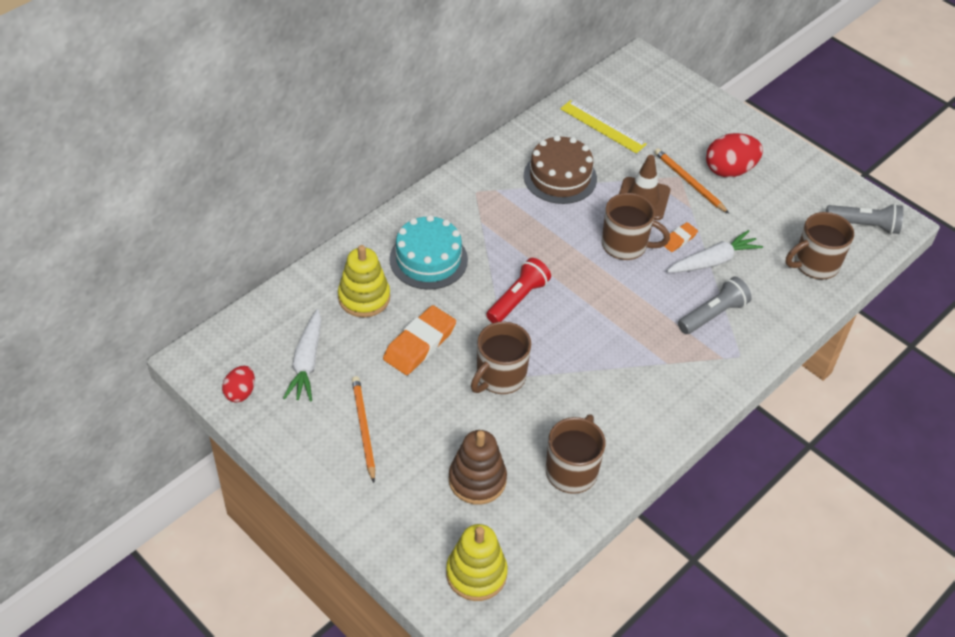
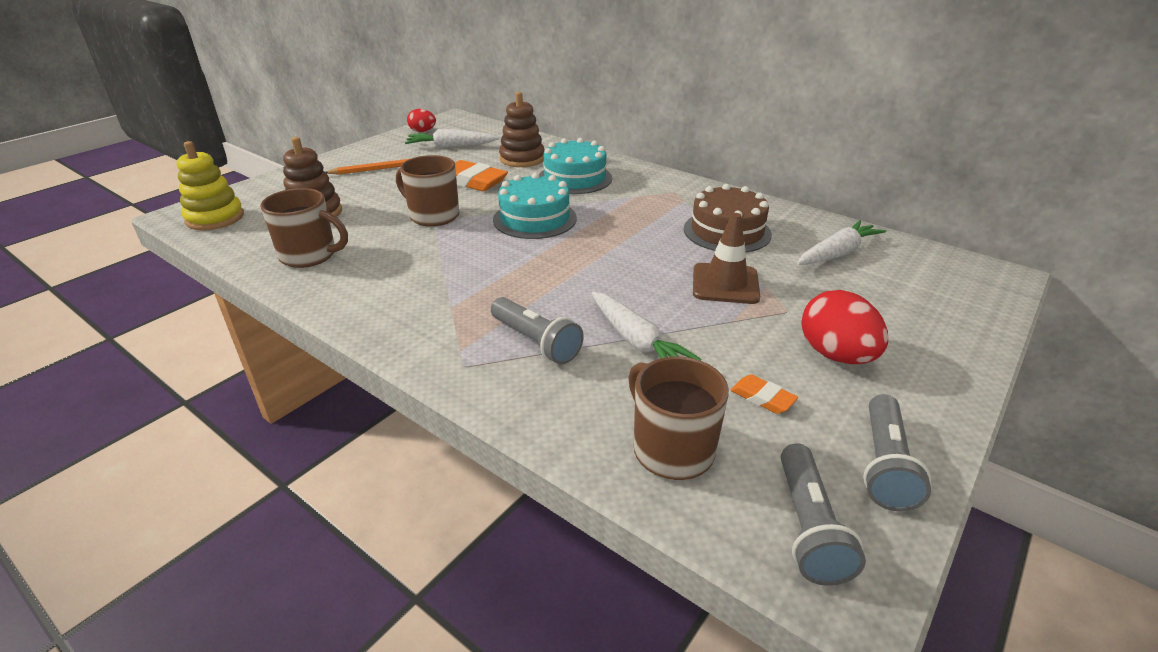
camera: 85 degrees right, 15 degrees down
yellow stacking toy [338,245,390,318] -> brown stacking toy [499,92,545,167]
red flashlight [486,258,551,323] -> turquoise cake [493,173,577,239]
yellow ruler [560,100,647,154] -> white carrot [797,220,886,265]
brown mug [602,193,670,260] -> none
orange pencil [654,148,729,214] -> none
orange eraser [664,222,698,252] -> orange eraser moved to [730,374,798,414]
none -> grey flashlight [863,394,931,511]

